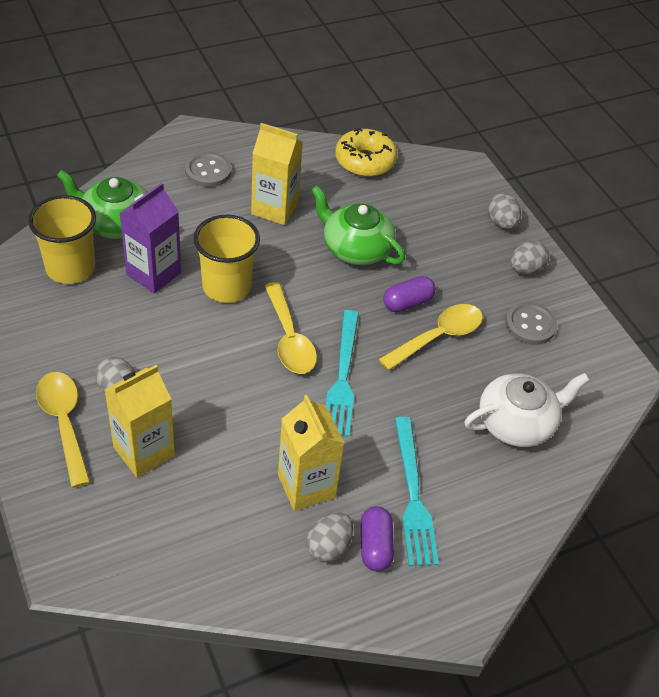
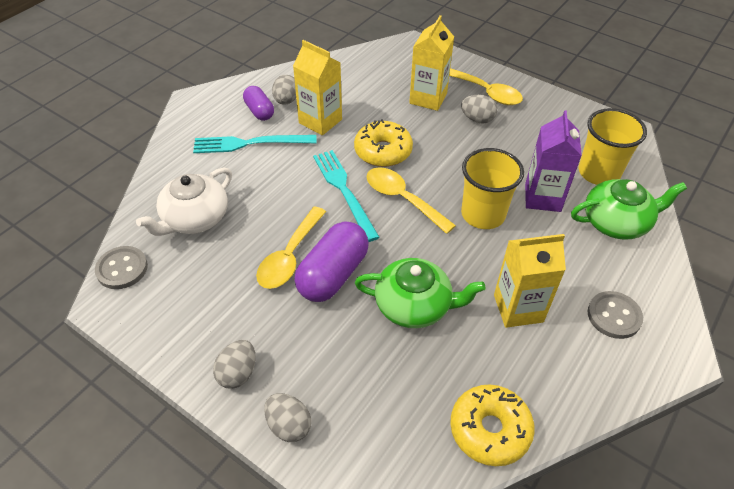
camera: 155 degrees right, 0 degrees up
purple capsule [383,276,436,312] -> purple capsule [294,222,369,302], size x1.70
turquoise fork [395,417,439,566] -> turquoise fork turned 60 degrees counterclockwise [193,135,317,153]
grey button [505,302,557,345] -> grey button moved to [95,246,148,289]
none -> yellow donut [354,119,413,167]

